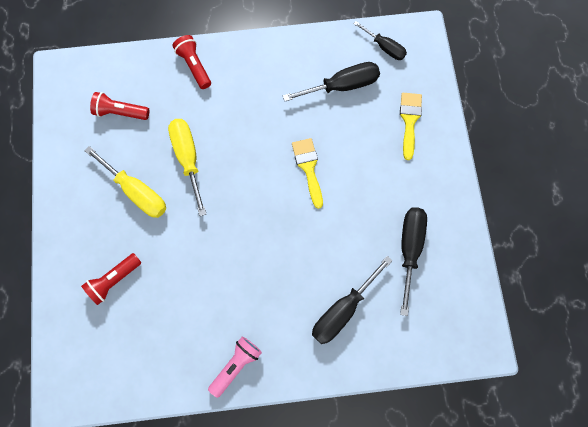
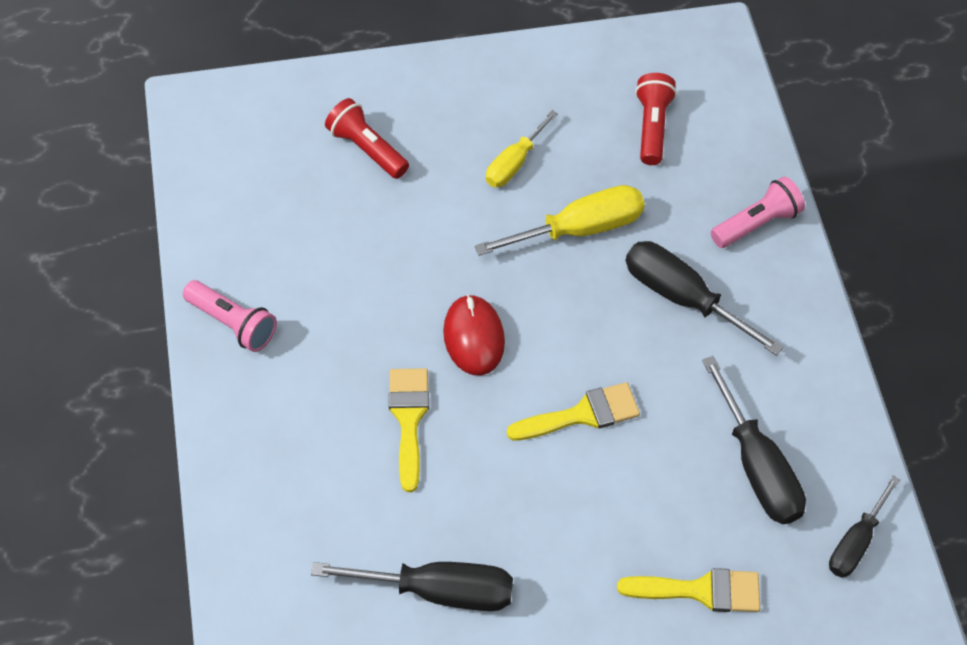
camera: 85 degrees right, 15 degrees down
yellow screwdriver [85,146,166,218] -> yellow screwdriver [486,110,558,187], size x0.64
red flashlight [172,35,211,89] -> pink flashlight [711,176,805,248]
black screwdriver [312,256,393,344] -> black screwdriver moved to [626,241,784,356]
none -> yellow brush [389,368,429,492]
none -> red mouse [443,294,505,376]

